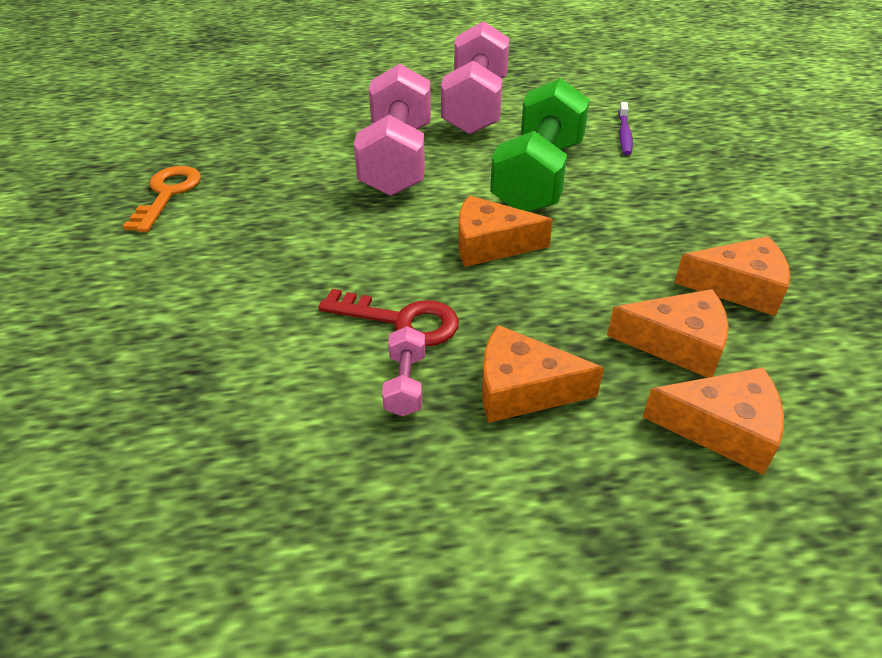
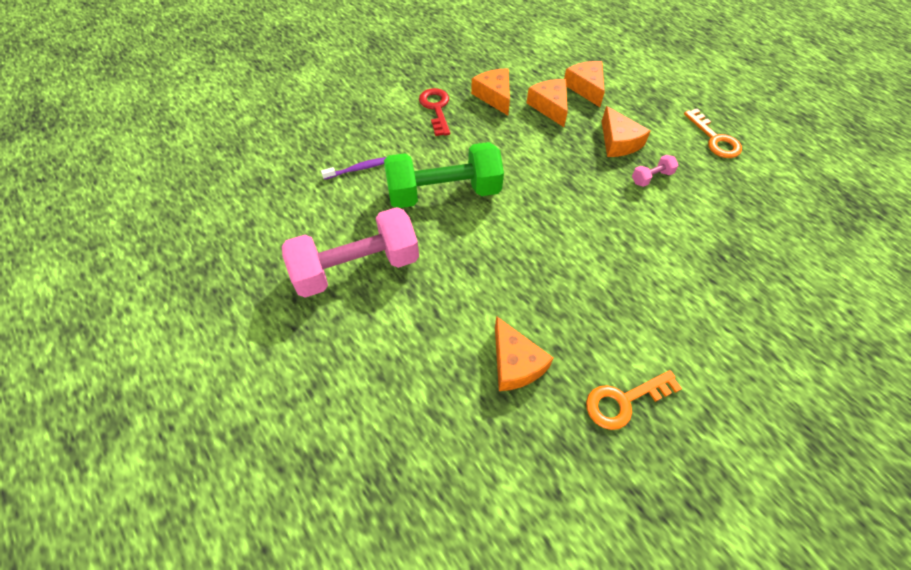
camera: 120 degrees left, 15 degrees up
red key [318,289,459,346] -> red key moved to [419,88,450,136]
pink dumbbell [354,64,431,196] -> none
orange cheese [458,196,553,267] -> orange cheese moved to [495,316,553,391]
none -> orange key [684,109,742,158]

